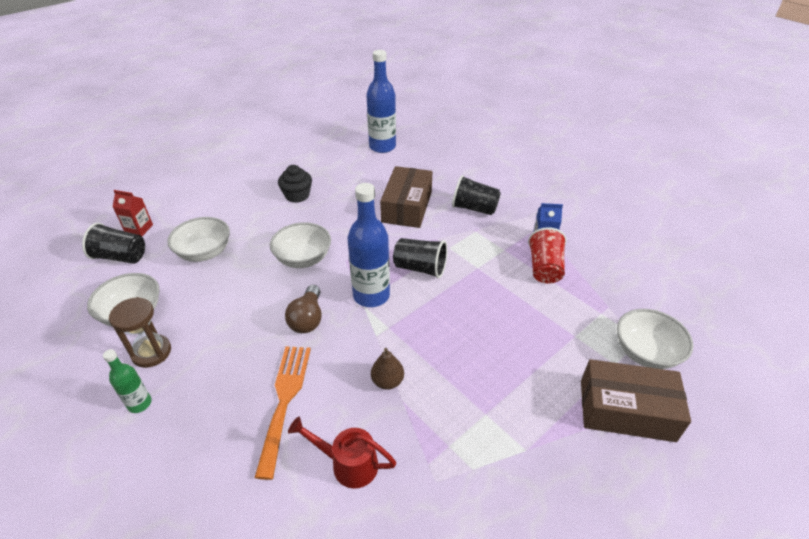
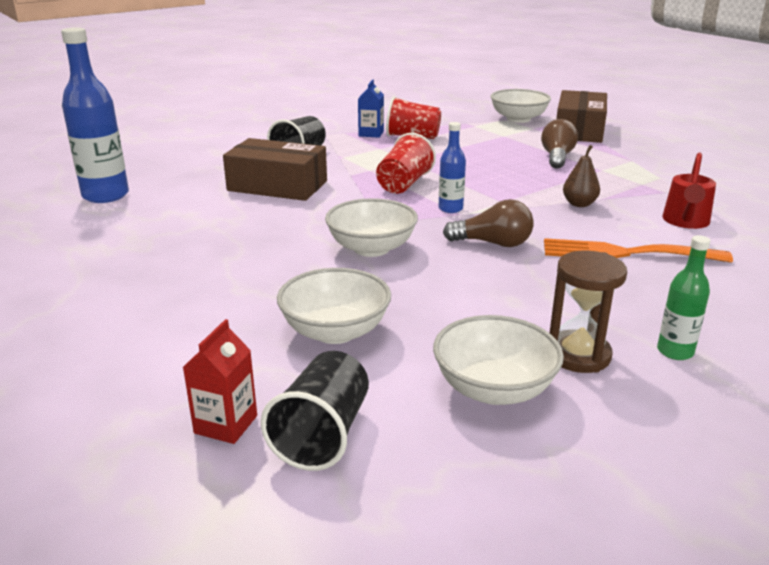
camera: 85 degrees left, 15 degrees down
black cupcake [278,165,312,203] -> none
blue bottle [348,183,390,307] -> blue bottle [439,122,466,213], size x0.52
black cup [393,238,447,278] -> red cup [376,133,436,194]
none -> brown light bulb [541,119,578,169]

